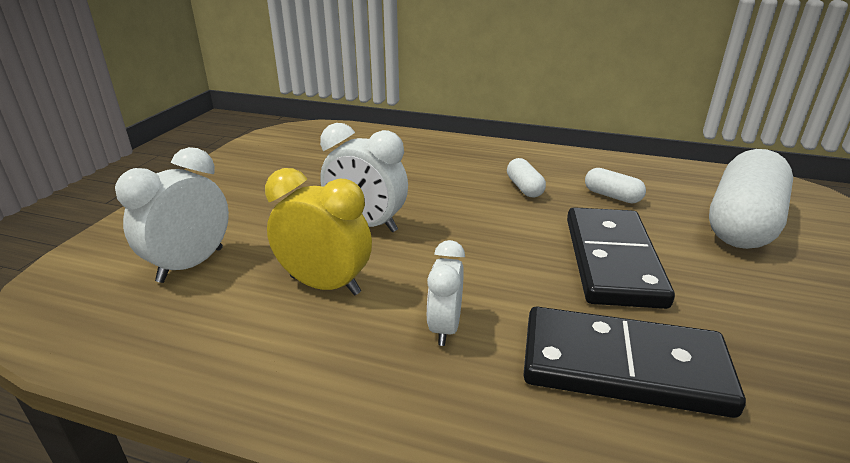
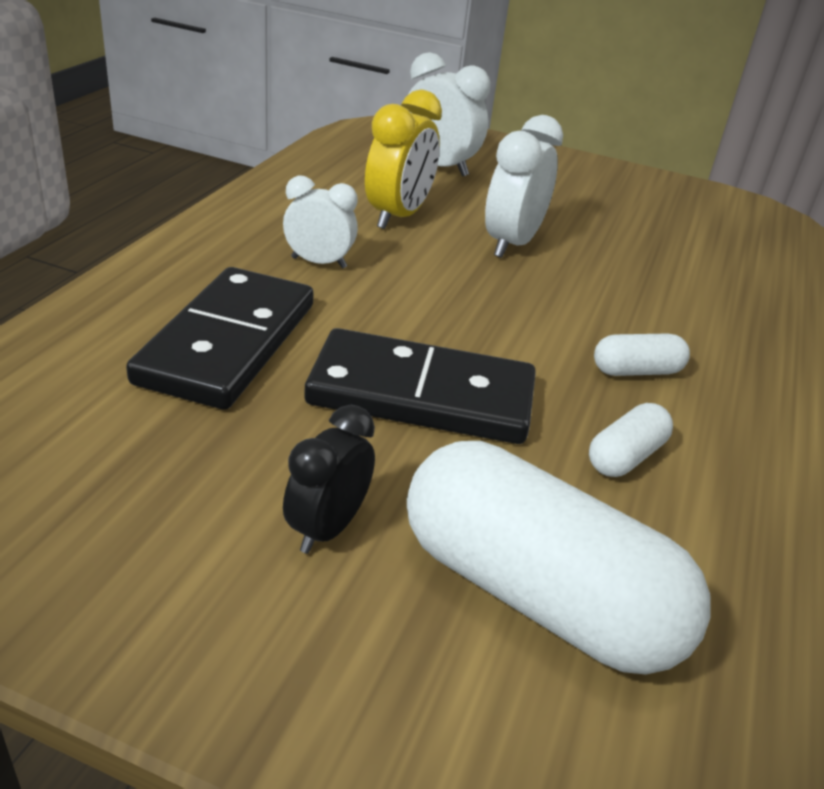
camera: 90 degrees right, 5 degrees up
none -> black clock [283,405,375,554]

